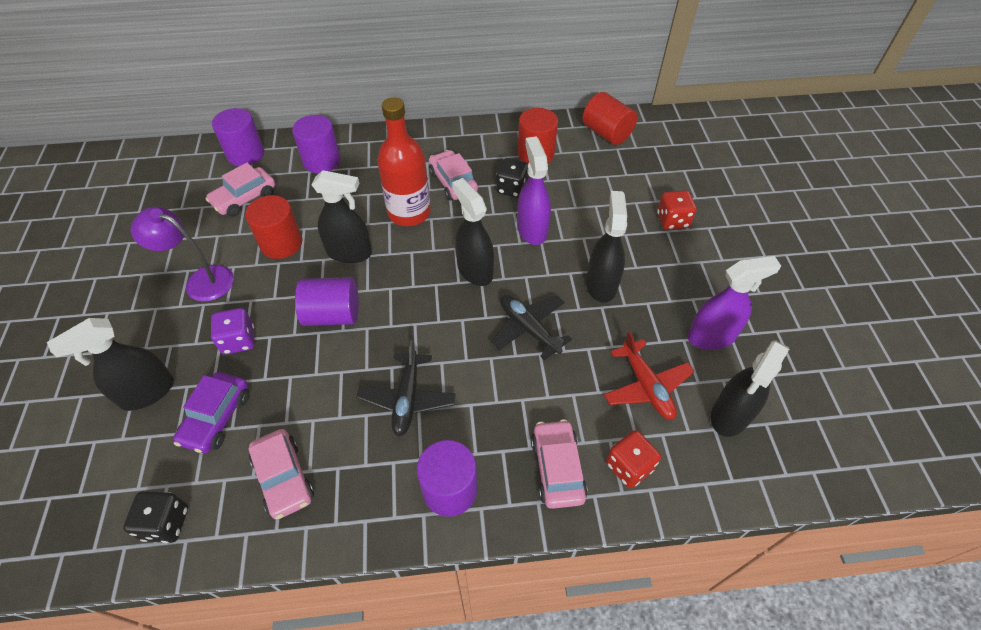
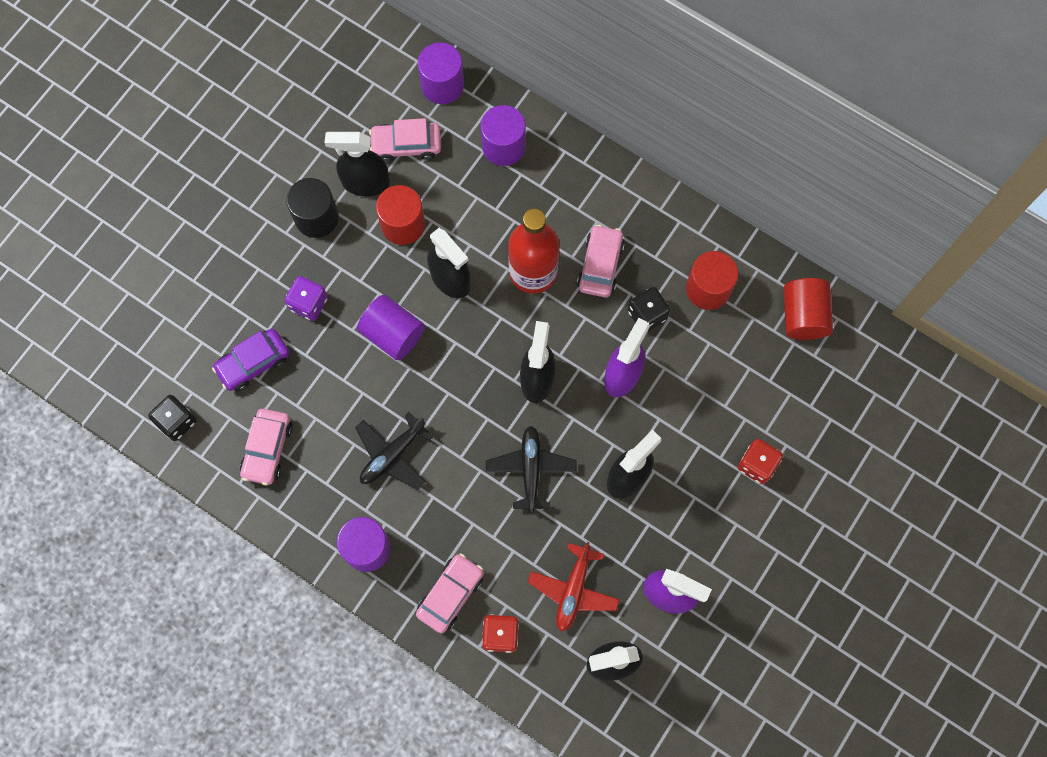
camera: 40 degrees right, 20 degrees up
black spray bottle [47,318,174,411] -> black spray bottle moved to [325,132,390,196]
purple lamp [131,207,234,302] -> black cylinder [286,178,339,238]

